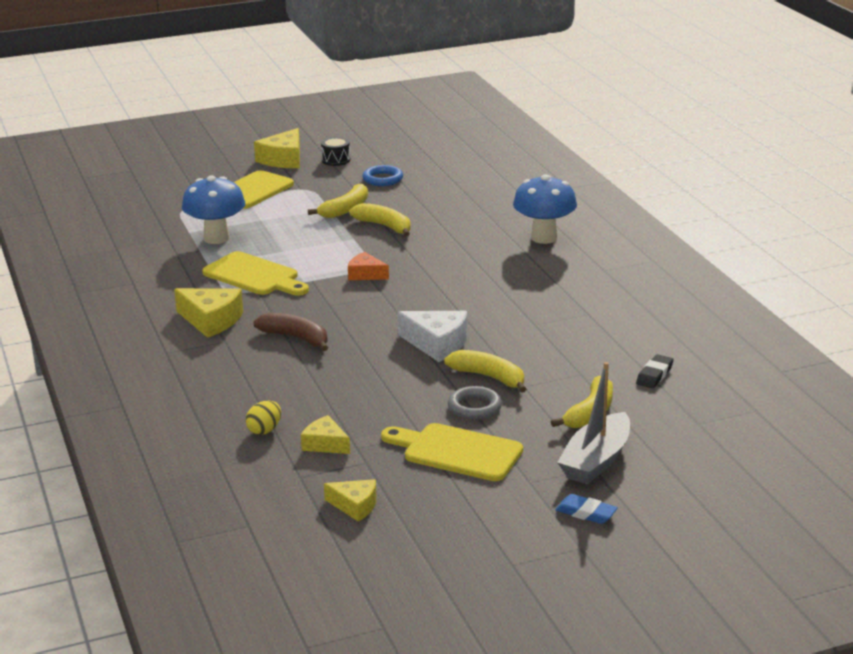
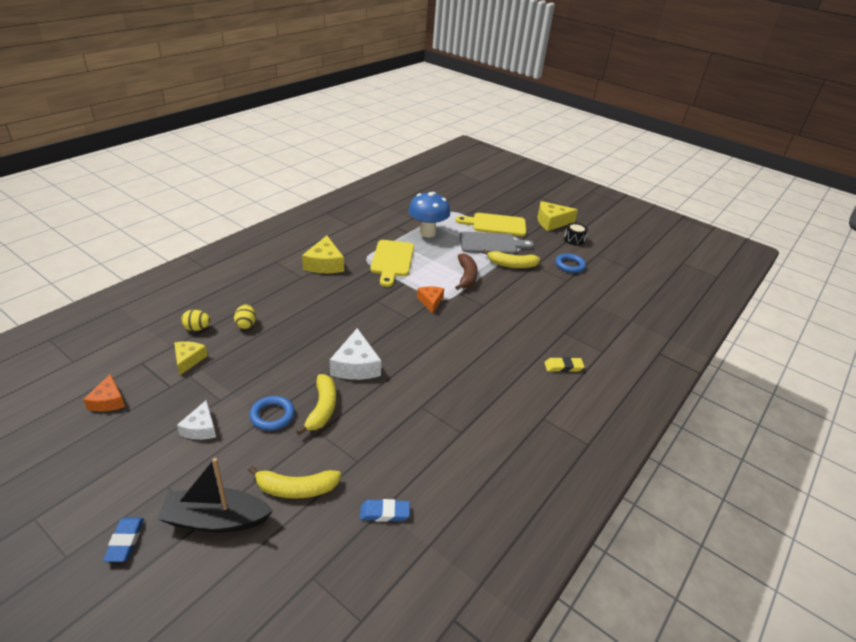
camera: 55 degrees right, 10 degrees up
brown banana [253,313,328,351] -> brown banana moved to [455,253,478,290]
yellow cheese [324,479,376,522] -> orange cheese [83,374,125,412]
yellow banana [349,203,411,237] -> none
yellow cutting board [381,423,523,481] -> white cheese [177,400,216,440]
grey ring [448,386,502,420] -> blue ring [249,396,295,431]
blue mushroom [513,174,577,244] -> yellow eraser [544,357,585,372]
grey boat [557,362,630,484] -> black boat [157,458,273,533]
black eraser [636,354,674,388] -> blue eraser [360,499,410,522]
none -> yellow egg [234,304,256,329]
none -> grey cutting board [459,232,534,254]

